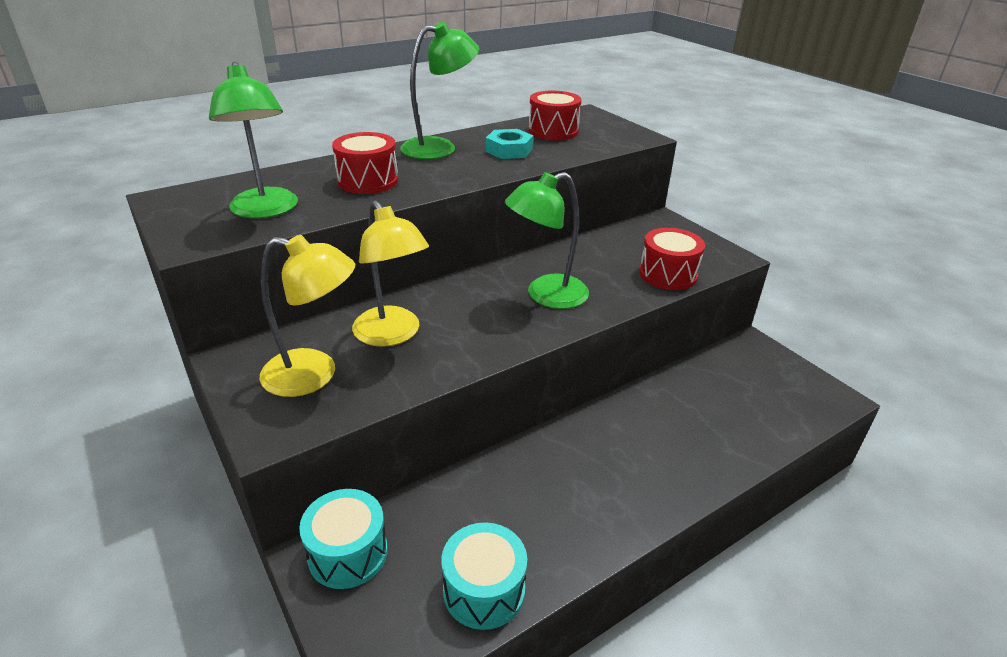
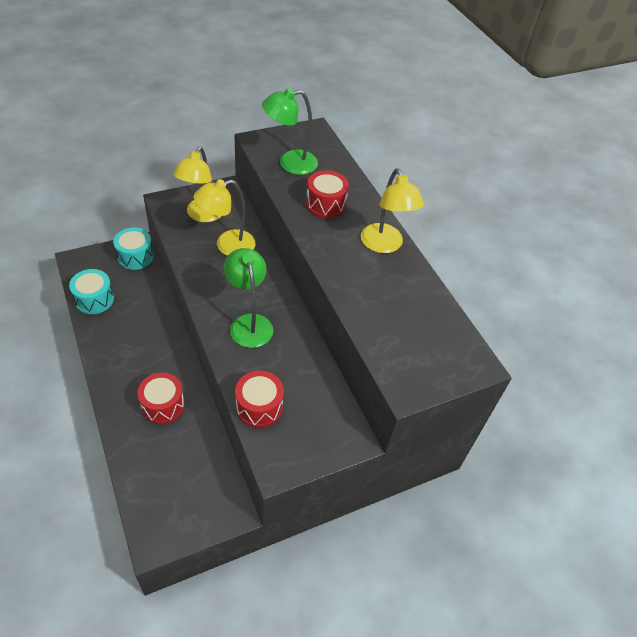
camera: 95 degrees right, 15 degrees up
green lamp [400,22,479,159] -> yellow lamp [361,168,424,253]
turquoise nut [486,129,533,159] -> none
red drum [528,91,581,141] -> red drum moved to [137,373,185,424]

